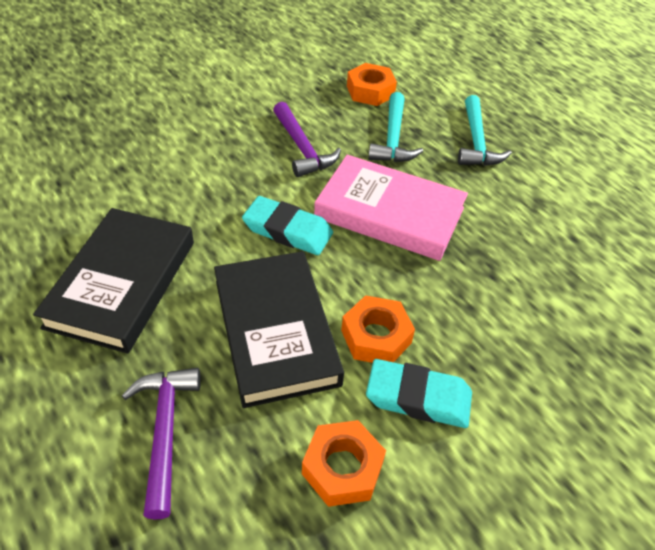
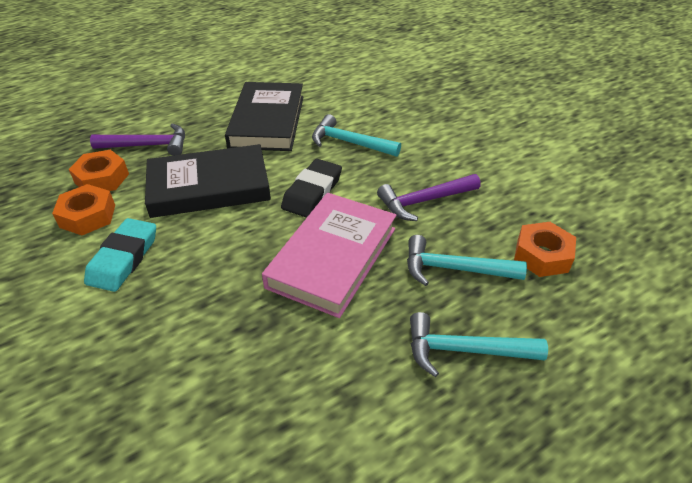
camera: 95 degrees right, 5 degrees down
black book [33,208,194,354] -> black book turned 75 degrees clockwise [225,82,304,151]
turquoise eraser [242,196,333,255] -> black eraser [281,159,342,218]
orange nut [341,295,415,363] -> orange nut moved to [69,150,129,191]
none -> turquoise hammer [312,114,401,157]

